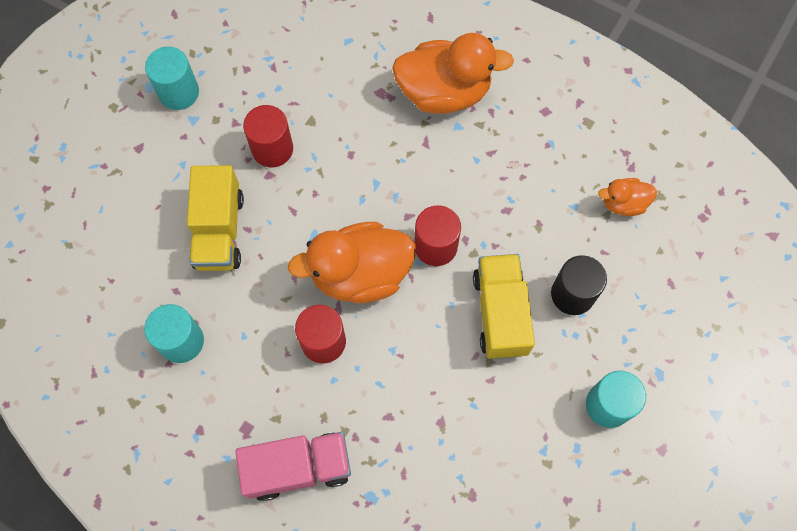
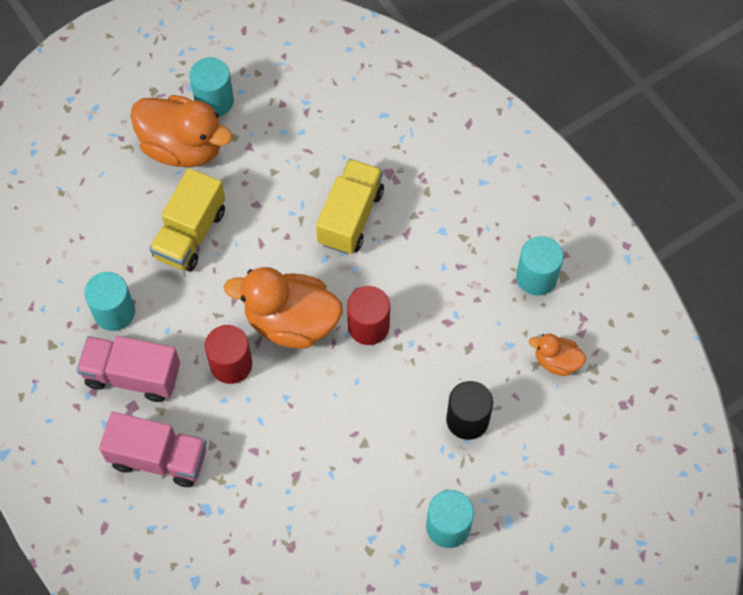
camera: 25 degrees right, 5 degrees down
red cylinder [243,105,293,167] -> none
orange duck [392,33,514,114] -> orange duck moved to [130,95,233,168]
yellow truck [473,254,535,359] -> yellow truck moved to [316,159,384,254]
none -> pink truck [77,336,180,402]
none -> turquoise cylinder [516,236,564,296]

